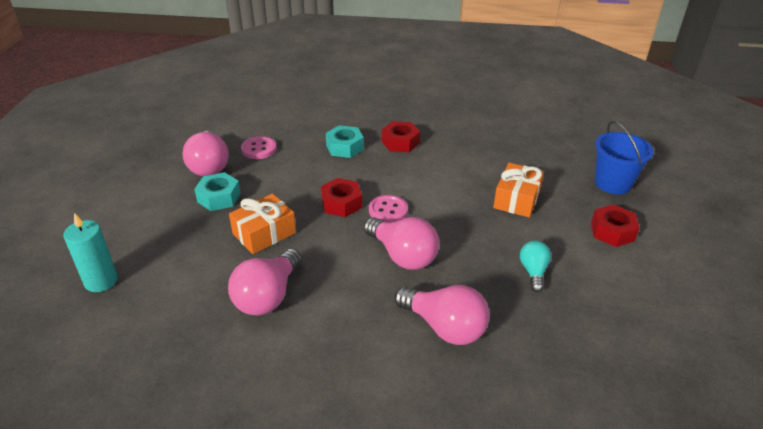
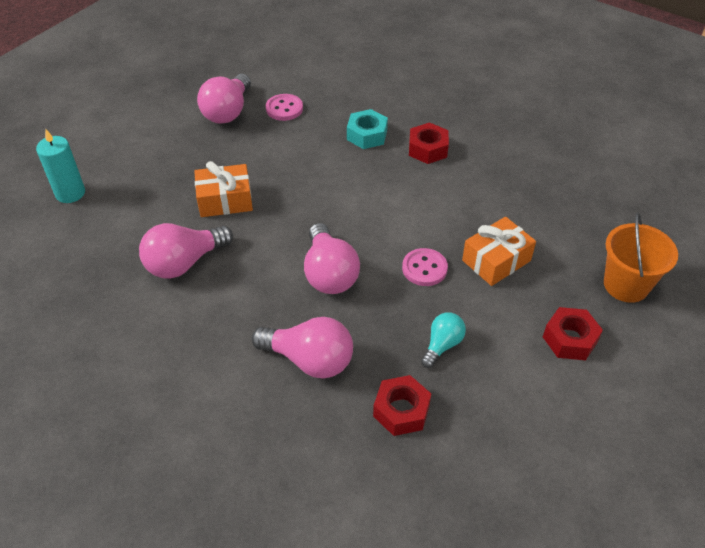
camera: 30 degrees right, 10 degrees up
turquoise nut [194,172,241,211] -> none
red nut [321,178,362,217] -> red nut moved to [373,375,431,436]
pink button [369,195,408,223] -> pink button moved to [402,248,448,286]
pink light bulb [394,285,490,345] -> pink light bulb turned 45 degrees counterclockwise [252,317,353,379]
blue bucket [595,121,654,194] -> orange bucket [604,212,678,303]

